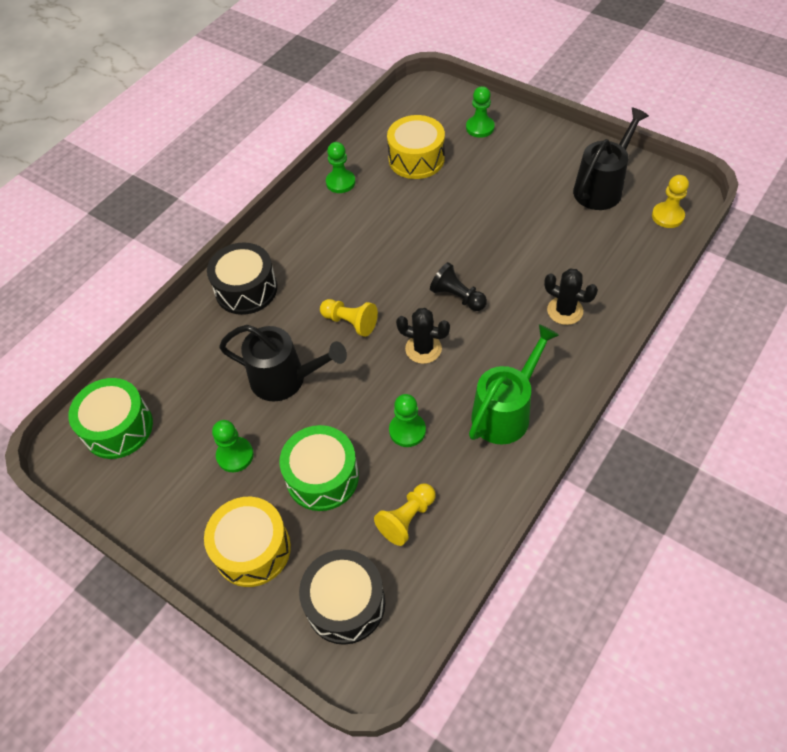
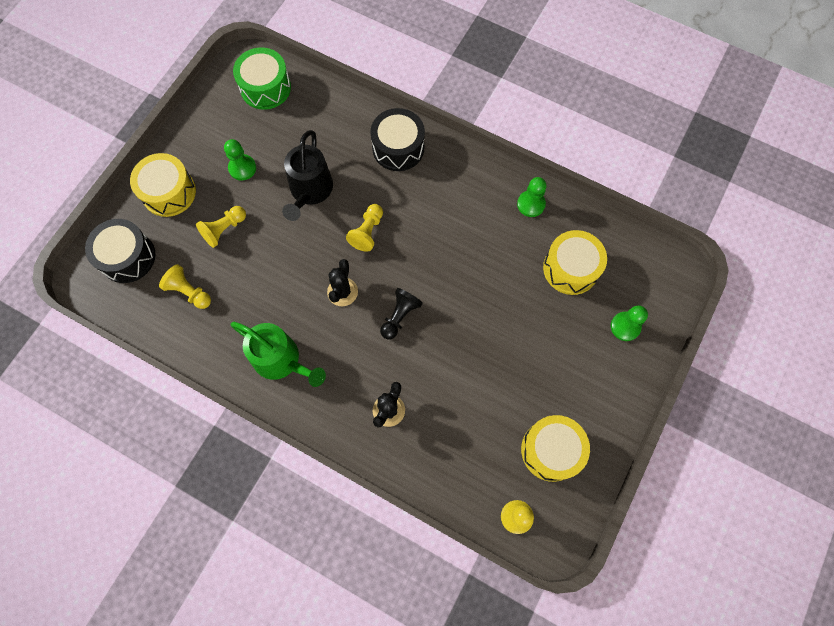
camera: 80 degrees right, 15 degrees up
green drum [280,425,359,511] -> yellow pawn [196,206,246,248]
green pawn [389,394,426,447] -> none
black watering can [573,108,649,210] -> yellow drum [521,415,590,482]

